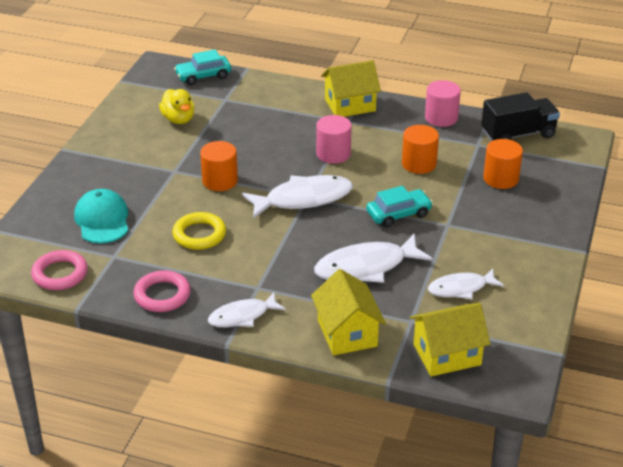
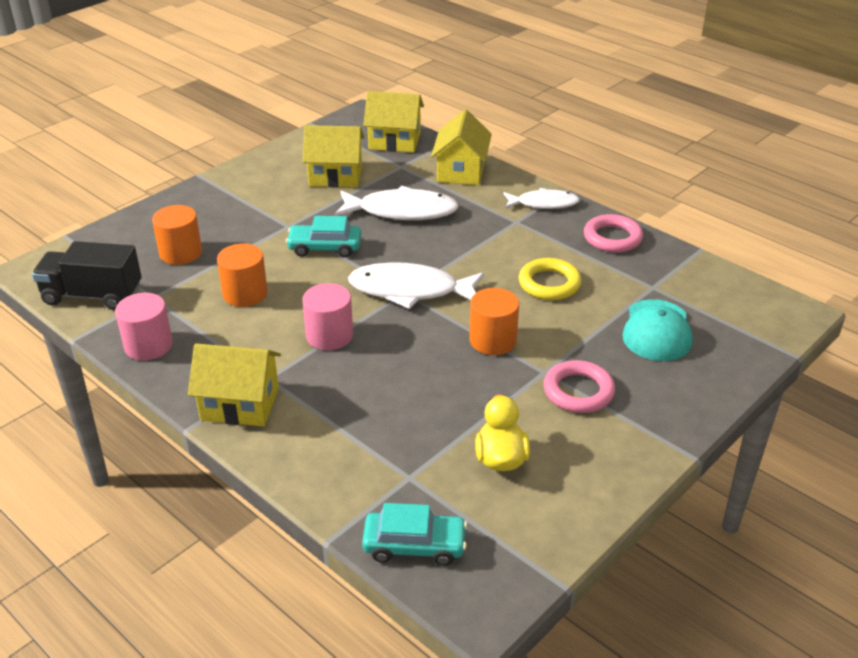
camera: 155 degrees left, 0 degrees up
pink ring [31,250,88,290] -> pink ring moved to [543,360,615,413]
white fish [428,268,504,299] -> yellow house [303,125,364,188]

